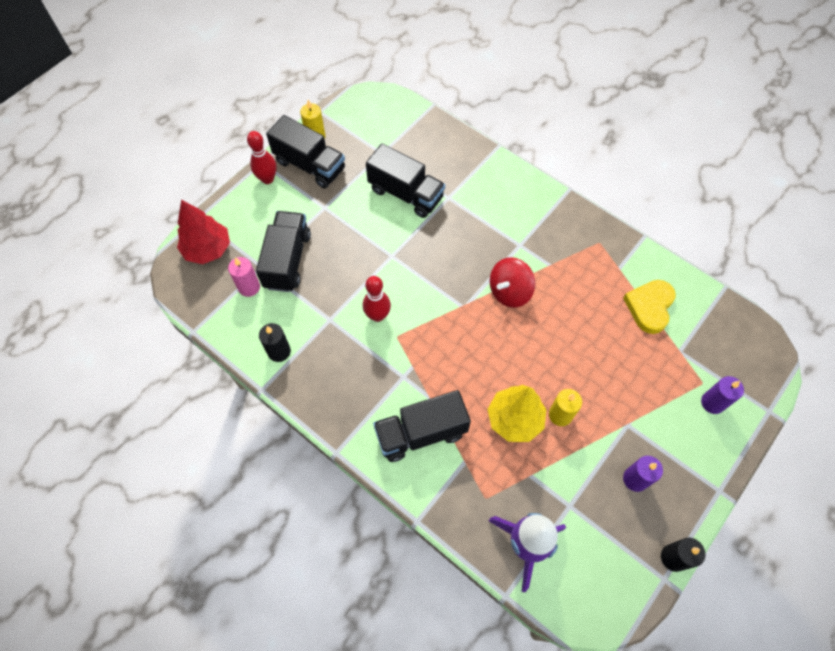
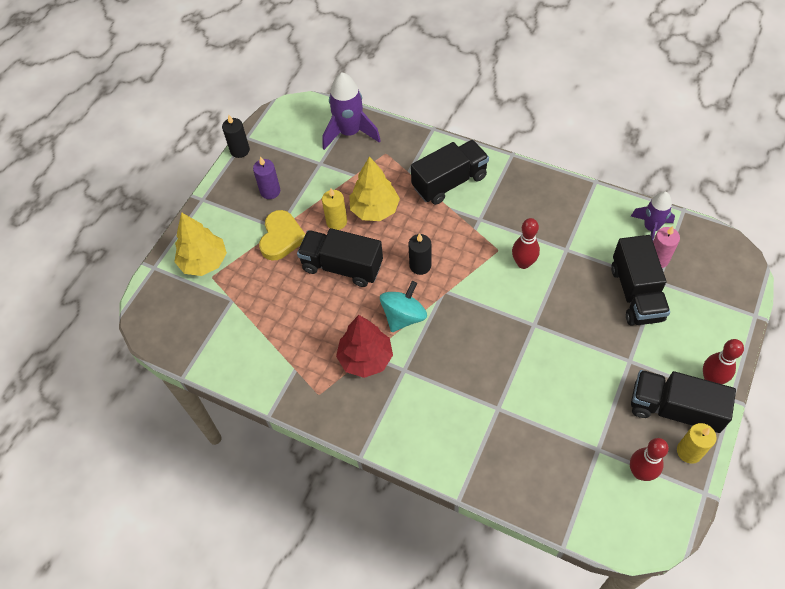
camera: 170 degrees right, 5 degrees down
red tree [177,200,230,264] -> red tree moved to [336,315,393,378]
black candle [259,323,291,362] -> black candle moved to [408,233,431,275]
black truck [366,143,445,218] -> black truck moved to [297,228,383,287]
red spinning top [490,257,535,308] -> turquoise spinning top [380,281,427,332]
yellow heart [623,280,676,334] -> yellow heart moved to [259,210,305,261]
purple candle [701,376,744,414] -> yellow tree [174,212,227,276]
none -> red bowling pin [630,438,669,481]
none -> purple rocket [631,191,675,240]

